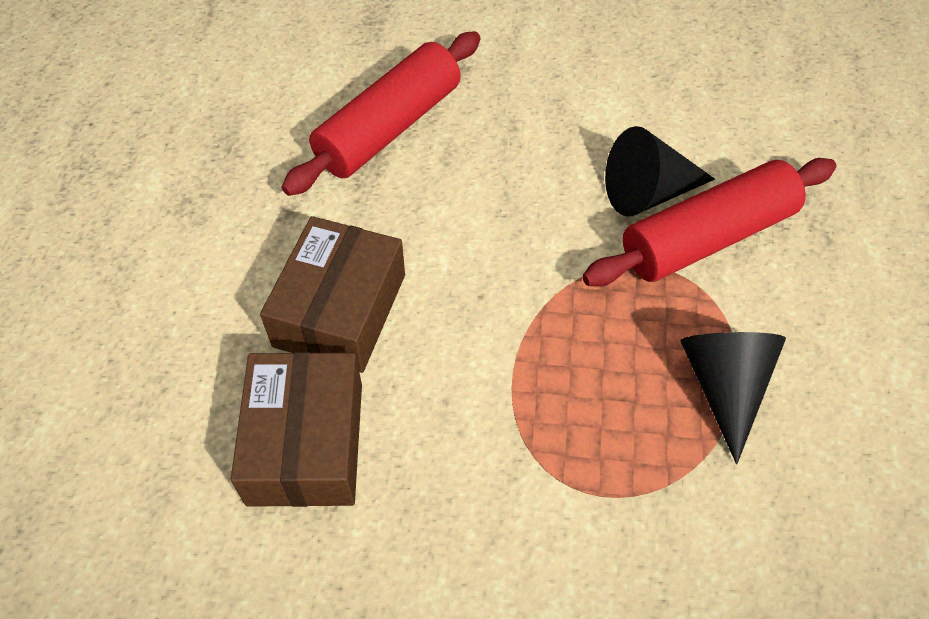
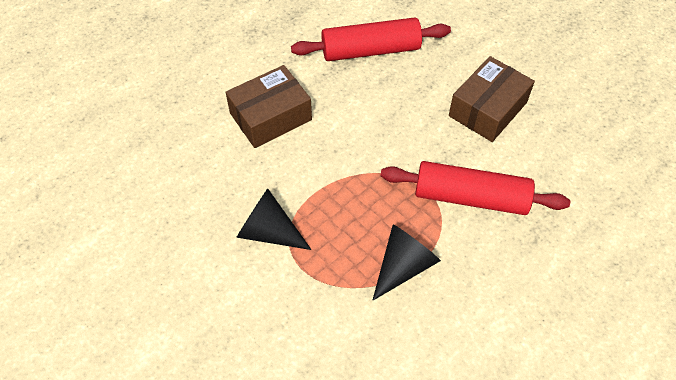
camera: 40 degrees right, 0 degrees up
brown box [231,352,362,507] -> brown box moved to [449,56,535,142]
black cone [605,126,715,216] -> black cone moved to [236,188,312,250]

